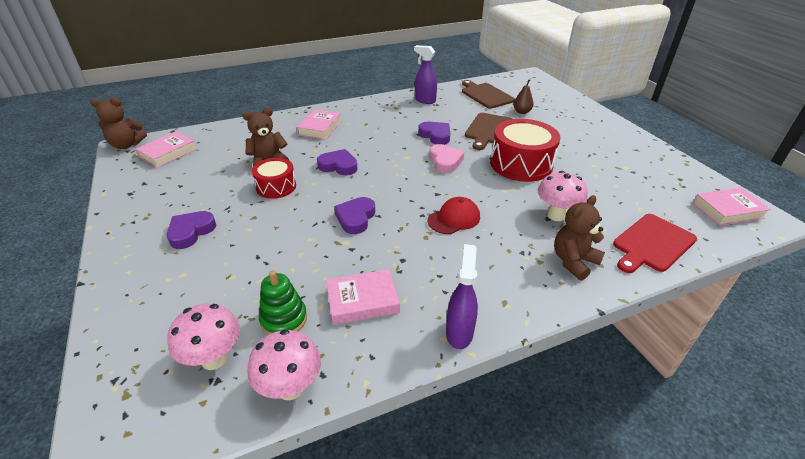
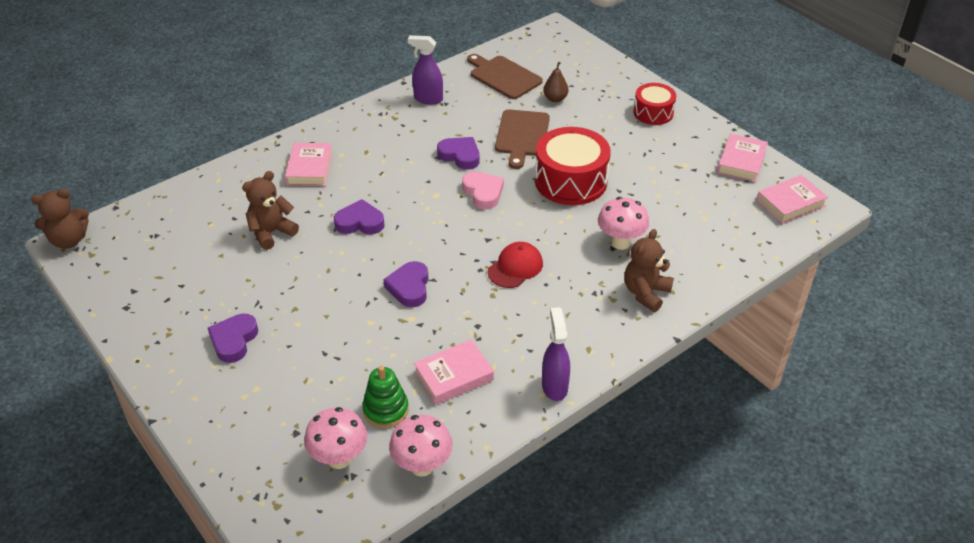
camera: 15 degrees left, 5 degrees up
pink book [135,131,197,168] -> pink book moved to [717,134,768,182]
red drum [252,158,296,199] -> red drum moved to [633,83,676,125]
red cutting board [613,214,697,273] -> none

